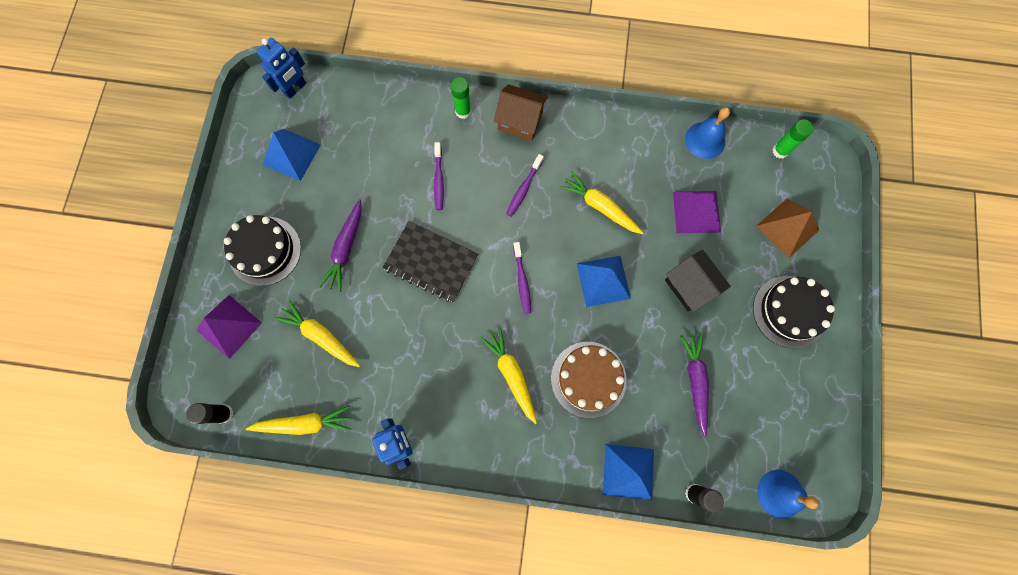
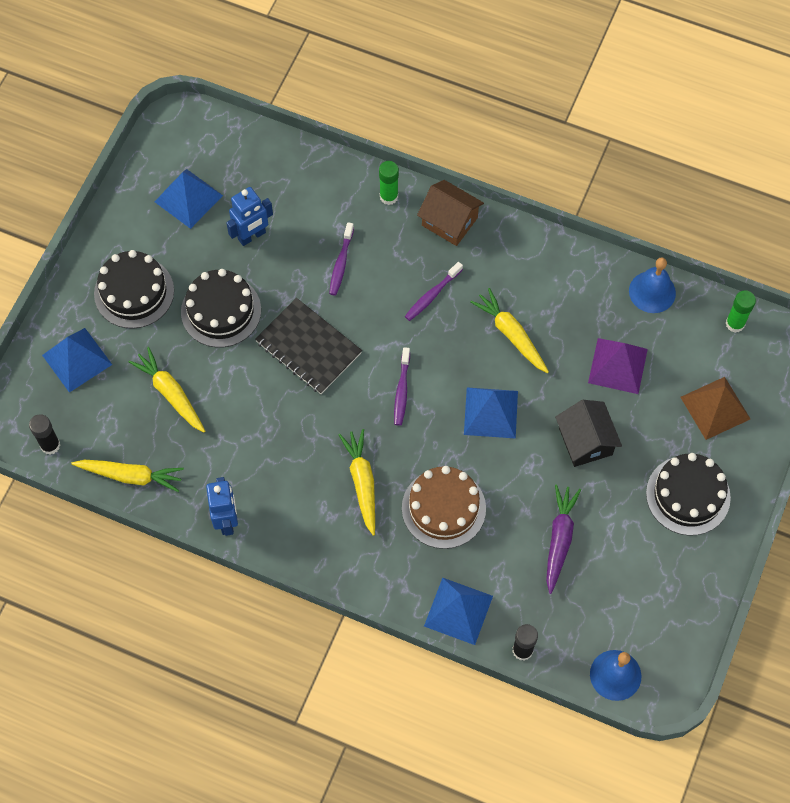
camera: 15 degrees right, 10 degrees down
purple pyramid [196,295,262,359] -> blue pyramid [42,328,112,393]
blue robot [257,38,306,99] -> blue robot moved to [226,187,273,246]
purple carrot [319,199,362,292] -> black cake [181,269,261,347]

